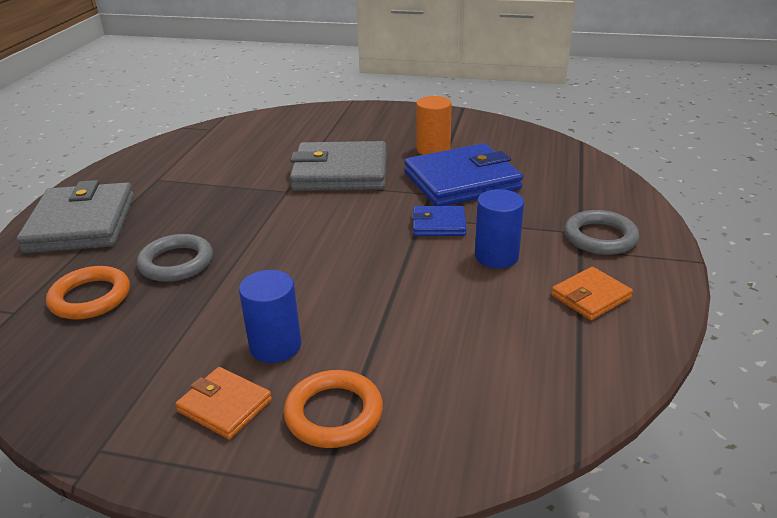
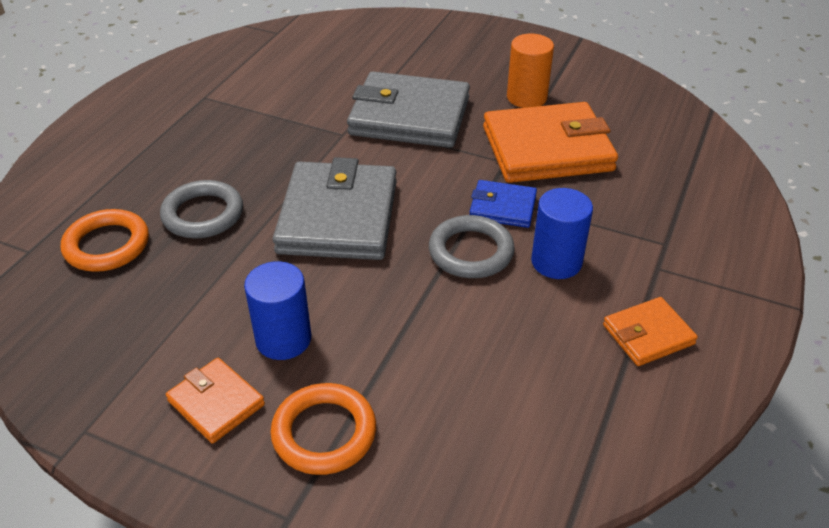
camera: 10 degrees right, 10 degrees up
grey wallet [16,180,134,253] -> grey wallet moved to [273,157,397,260]
blue wallet [404,143,523,206] -> orange wallet [483,102,618,183]
grey ring [564,210,639,255] -> grey ring moved to [429,215,515,278]

